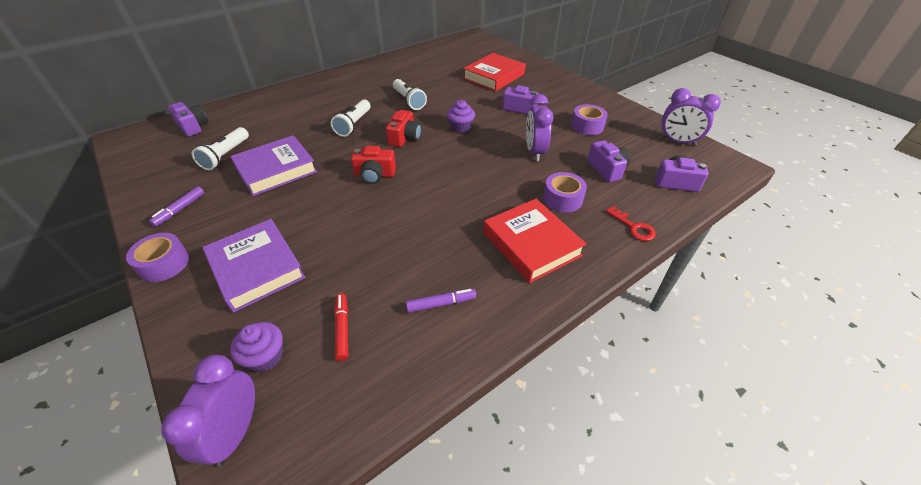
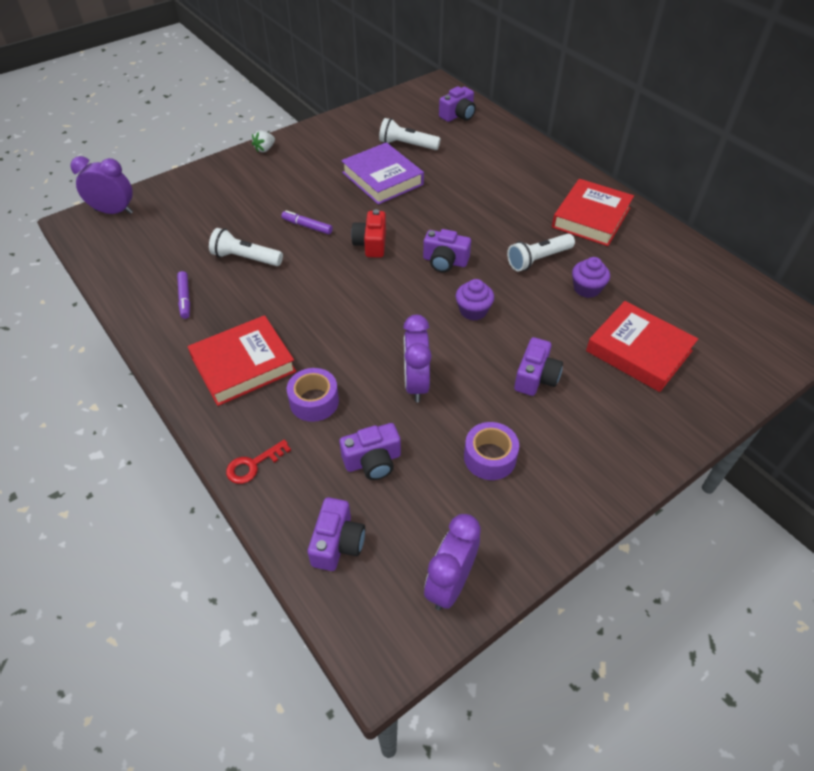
camera: 90 degrees right, 5 degrees up
purple tape [126,233,189,282] -> white strawberry [252,130,275,152]
purple marker [149,186,204,227] -> purple marker moved to [281,210,333,234]
purple book [203,219,305,313] -> none
purple cupcake [230,322,283,372] -> purple cupcake moved to [572,257,610,298]
white flashlight [331,99,371,137] -> white flashlight moved to [209,228,283,266]
red marker [334,293,348,361] -> none
red camera [386,110,421,147] -> purple camera [423,229,471,273]
purple clock [526,94,554,161] -> purple clock turned 90 degrees counterclockwise [403,315,432,402]
none -> red book [552,179,634,246]

